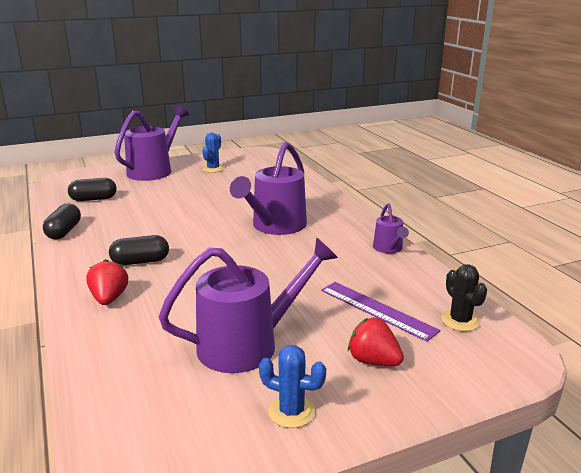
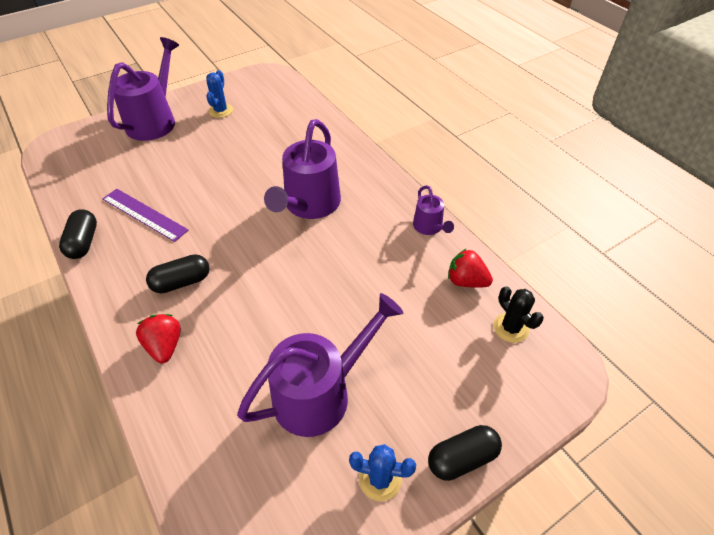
camera: 10 degrees left, 25 degrees up
black capsule [68,178,117,201] -> black capsule moved to [428,425,502,481]
purple ruler [321,282,440,342] -> purple ruler moved to [102,189,189,242]
red strawberry [348,317,404,366] -> red strawberry moved to [448,249,493,288]

